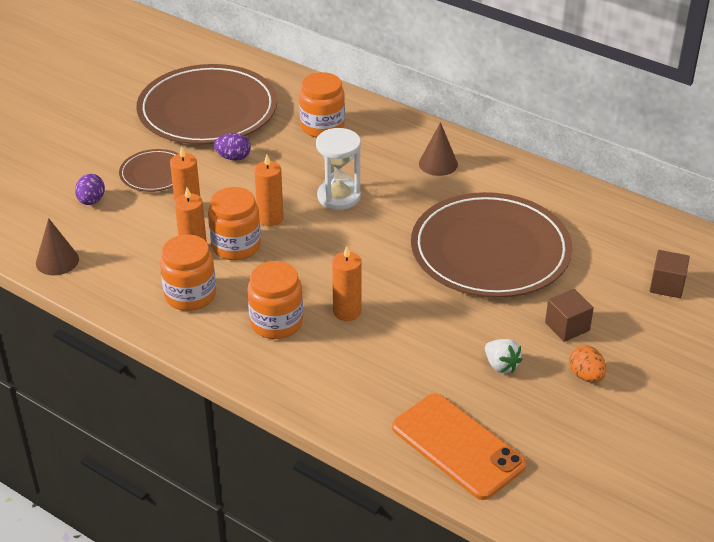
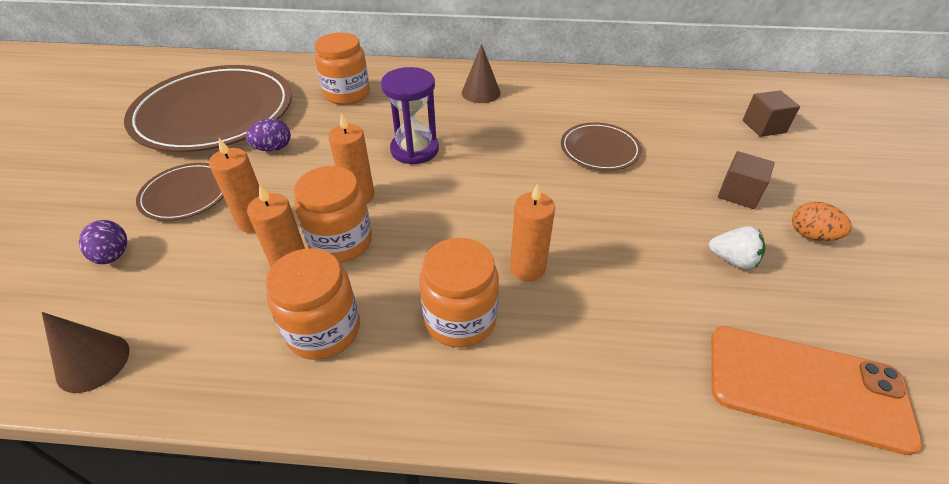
camera: 30 degrees left, 5 degrees up
white hourglass [316,128,361,210] -> purple hourglass [381,67,439,165]
brown plate [411,192,573,298] -> brown plate [561,122,642,171], size x0.47

